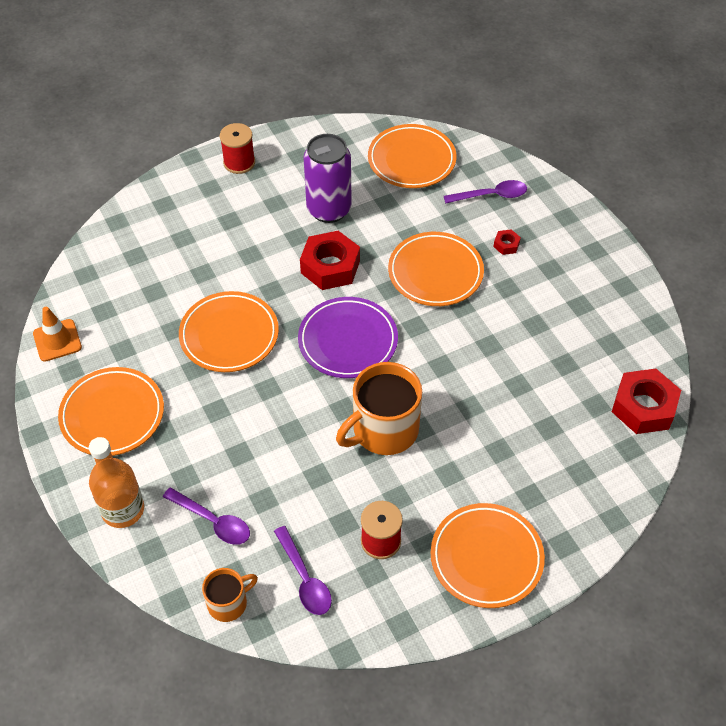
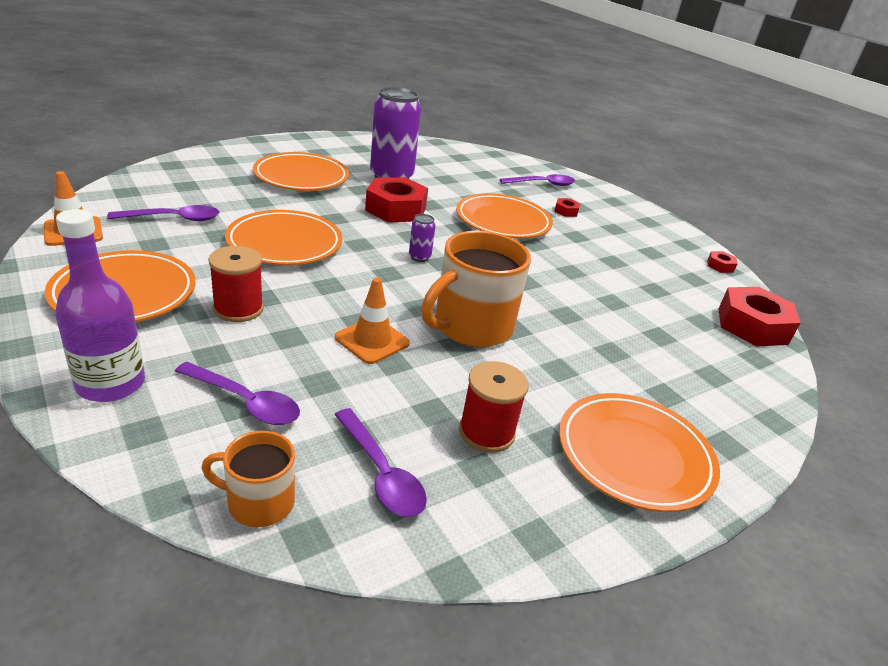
camera: 10 degrees left, 20 degrees down
orange bottle [89,437,144,528] -> purple bottle [55,209,145,402]
orange mug [202,568,258,622] -> orange mug turned 135 degrees counterclockwise [202,431,295,527]
red spool [220,123,255,174] -> red spool moved to [208,246,264,322]
purple plate [298,297,398,378] -> purple can [409,214,436,262]
orange plate [368,124,456,188] -> orange plate moved to [253,152,349,191]
none -> purple spoon [107,205,220,221]
none -> orange traffic cone [335,278,410,364]
none -> red nut [707,251,737,273]

